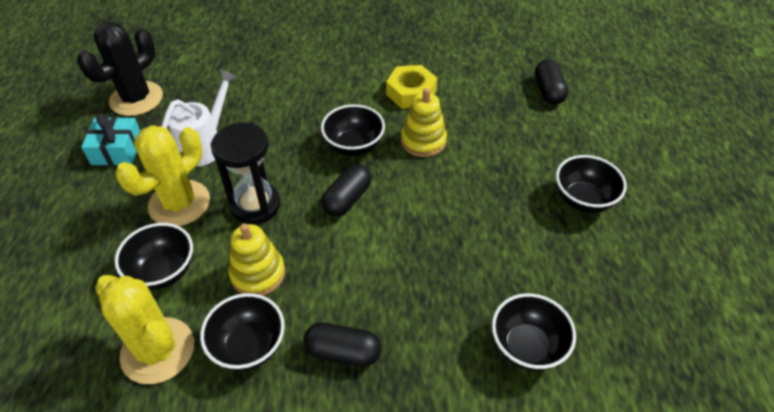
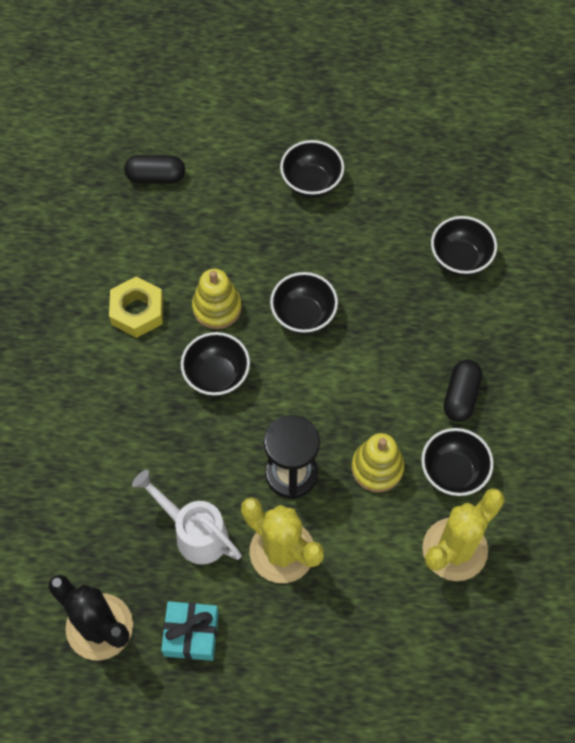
camera: 85 degrees left, 15 degrees up
black bowl [115,223,193,290] -> black bowl moved to [270,272,338,334]
black capsule [321,164,371,217] -> none

